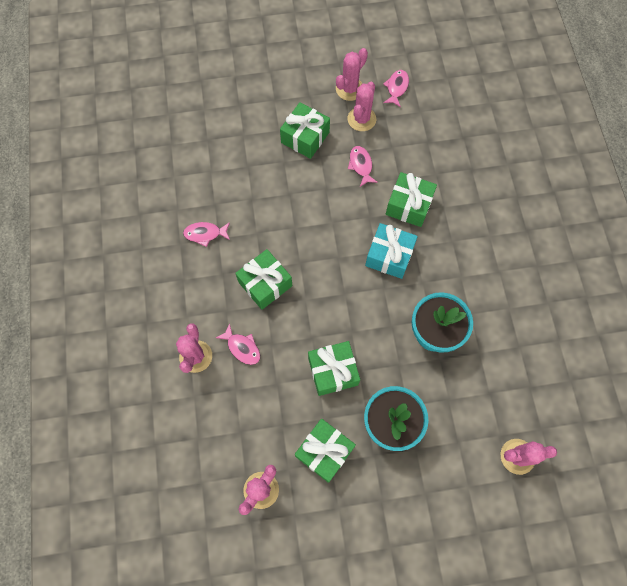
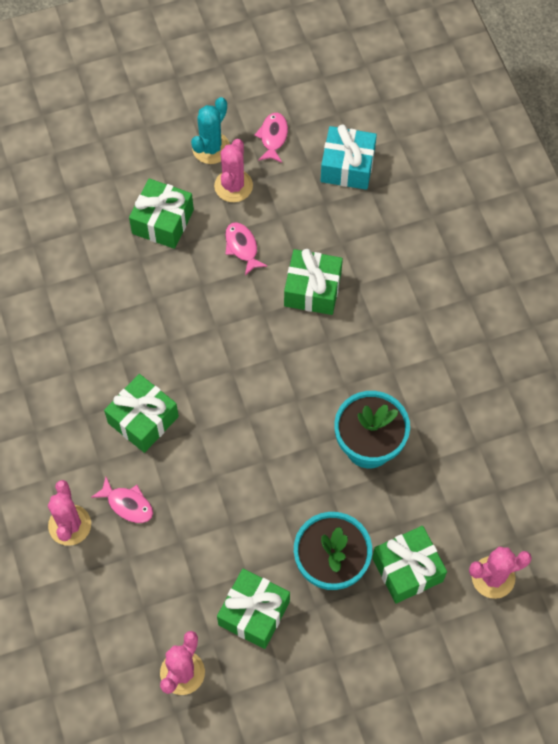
camera: 10 degrees left, 5 degrees down
pink fish [183,222,230,247] -> none
green gift [308,341,360,396] -> green gift moved to [372,526,447,603]
pink cactus [336,48,368,101] -> turquoise cactus [191,97,230,164]
turquoise gift [365,223,418,279] -> turquoise gift moved to [321,124,377,190]

